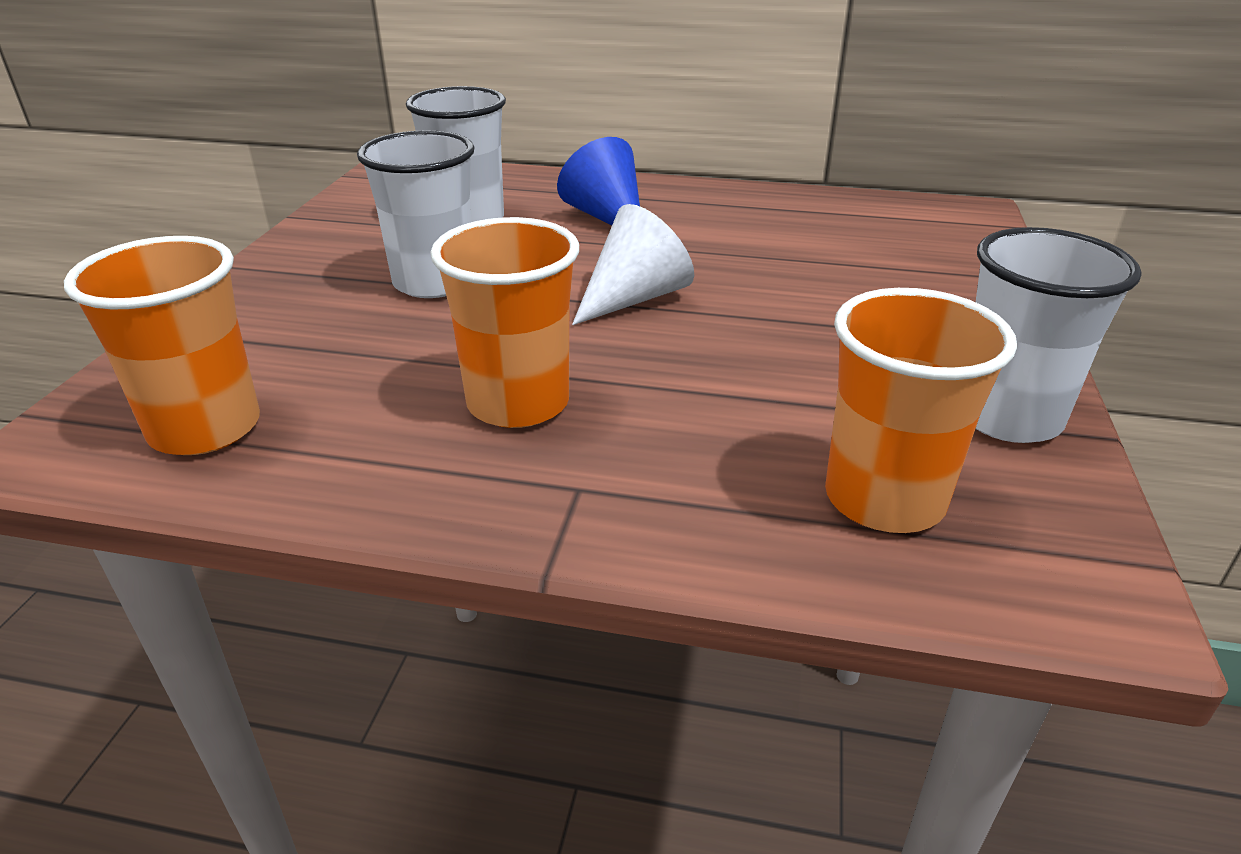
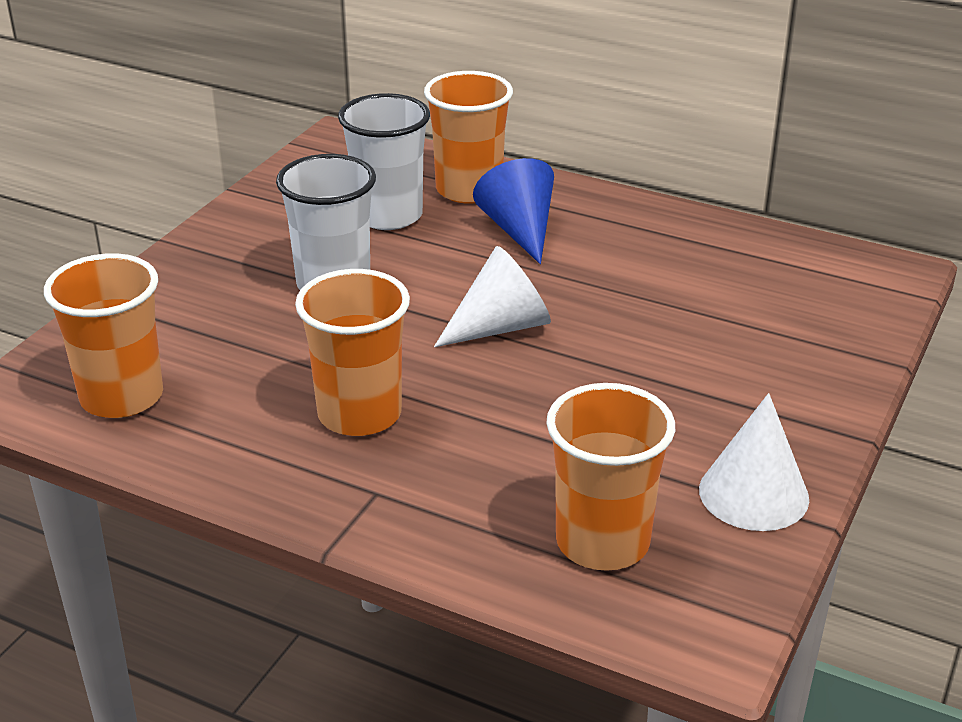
camera: 15 degrees right, 0 degrees up
white cup [976,227,1142,443] -> white cone [699,393,809,531]
none -> orange cup [424,71,513,203]

